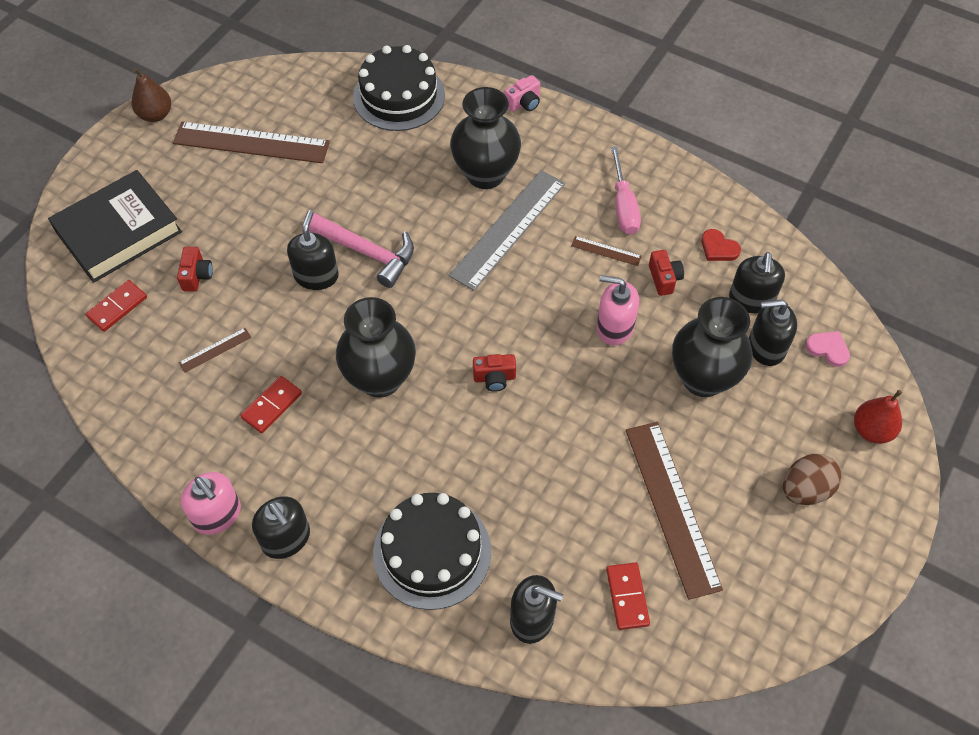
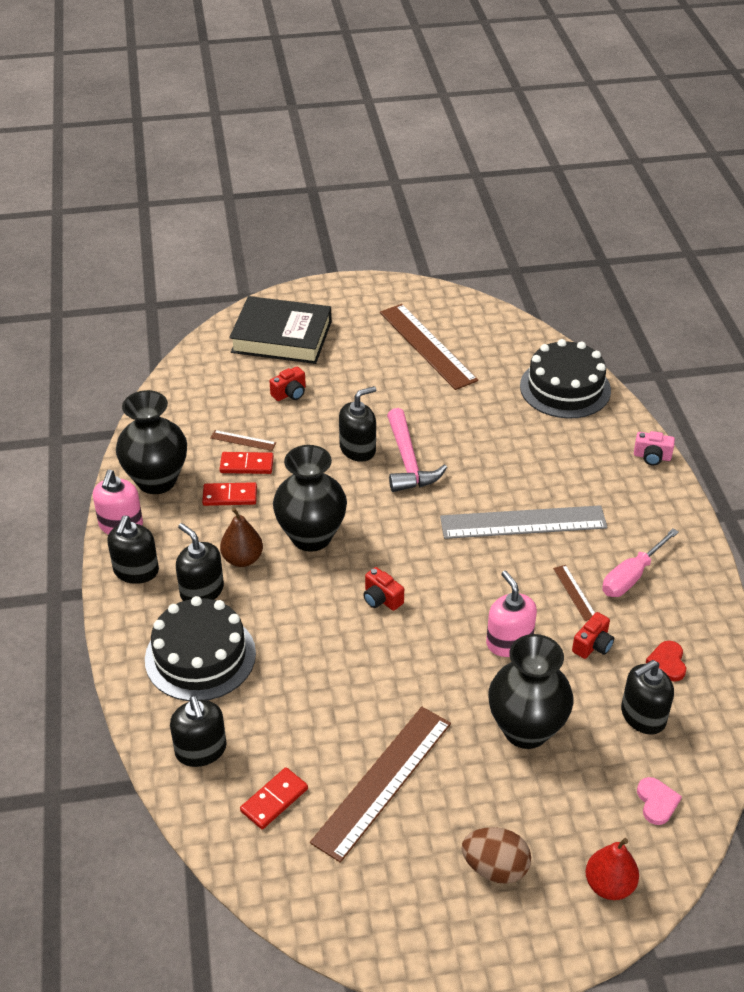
camera: 50 degrees right, 15 degrees down
red domino [86,280,147,332] -> red domino moved to [220,452,274,474]
brown pear [132,68,171,122] -> brown pear moved to [220,508,263,567]
black vase [450,87,521,189] -> black vase moved to [116,390,187,494]
black soap dispenser [749,300,797,366] -> black soap dispenser moved to [176,523,224,601]

